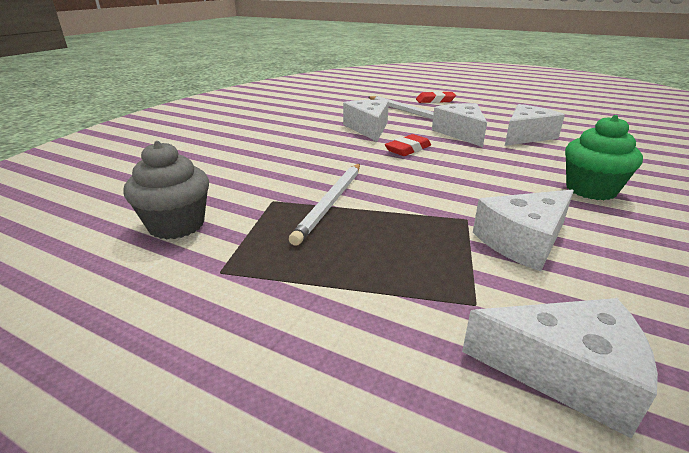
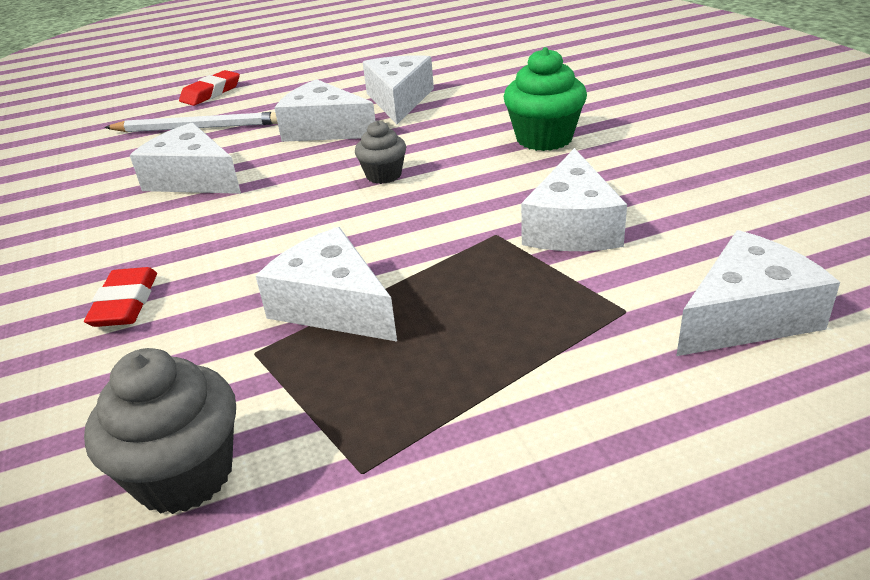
camera: 45 degrees left, 5 degrees up
white pencil [289,164,360,246] -> white cheese [256,227,397,341]
red eraser [385,134,431,156] -> red eraser moved to [84,267,157,327]
none -> grey cupcake [355,120,406,184]

